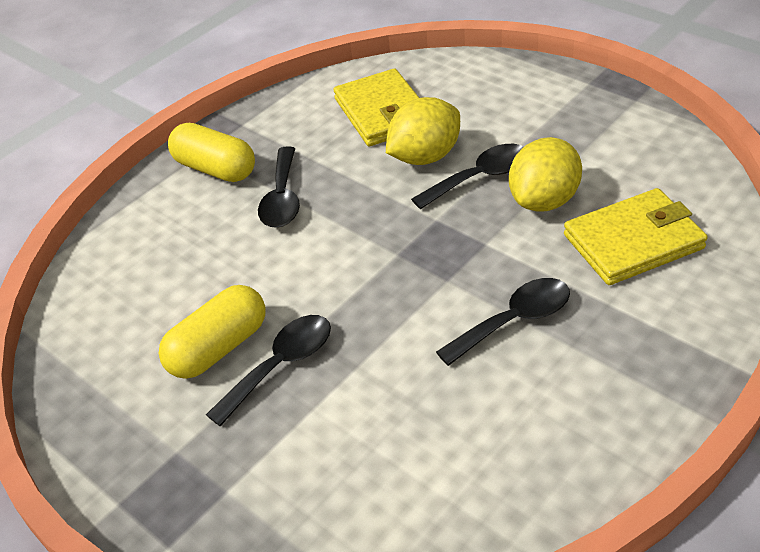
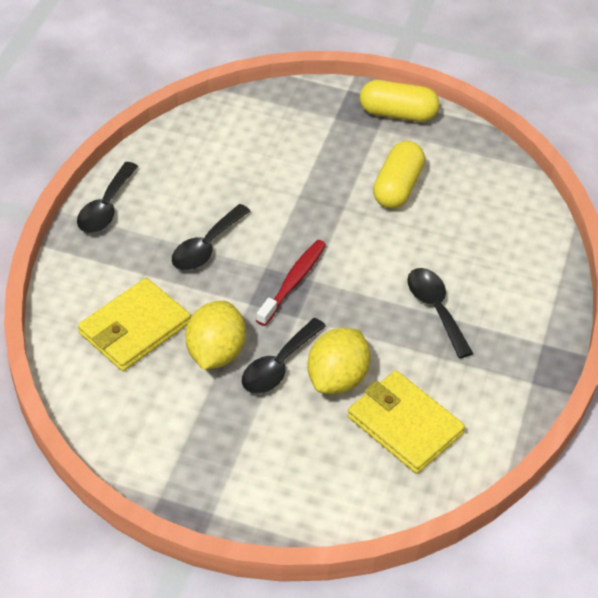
camera: 150 degrees right, 5 degrees up
yellow capsule [168,123,255,182] -> yellow capsule moved to [360,80,439,122]
black spoon [206,315,331,426] -> black spoon moved to [77,162,138,233]
none -> red toothbrush [256,240,326,326]

